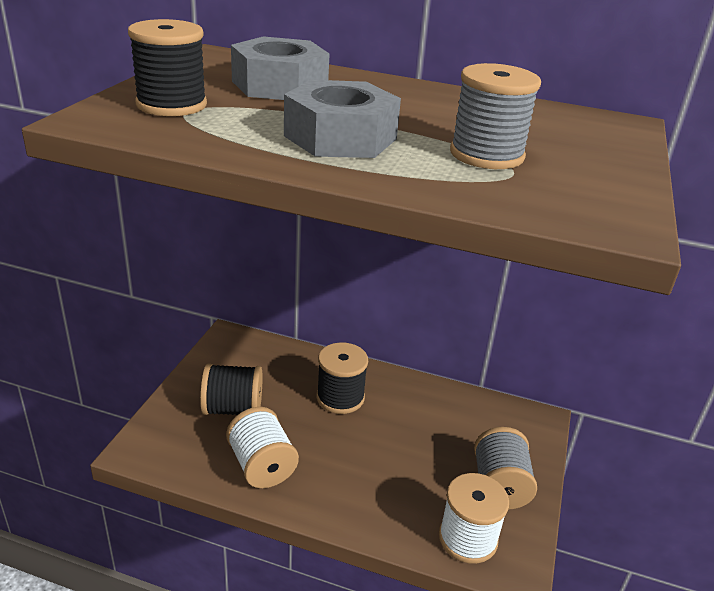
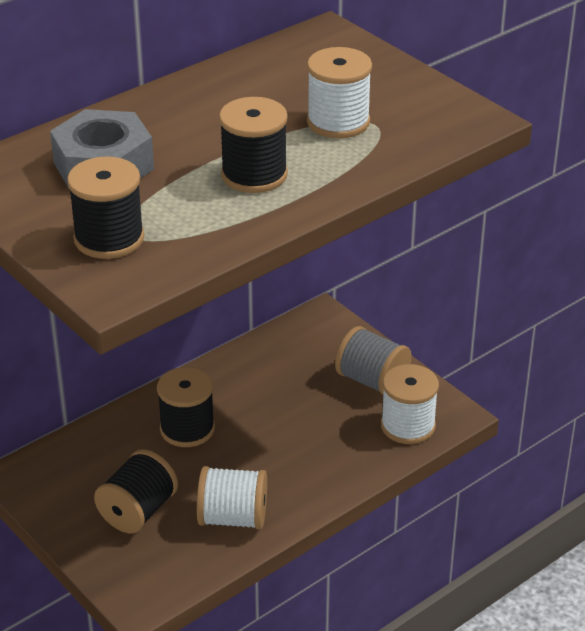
camera: 55 degrees left, 5 degrees up
grey nut [284,80,401,158] -> black spool [219,97,288,193]
grey spool [450,63,541,169] -> white spool [307,47,372,138]

